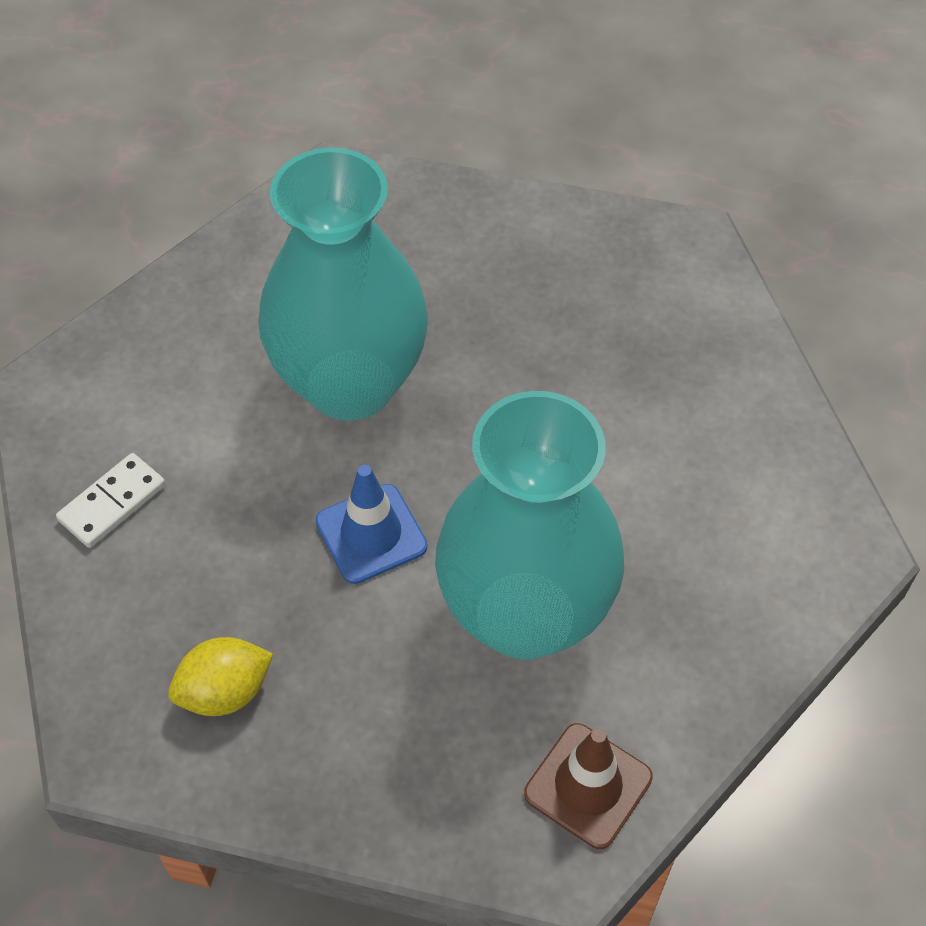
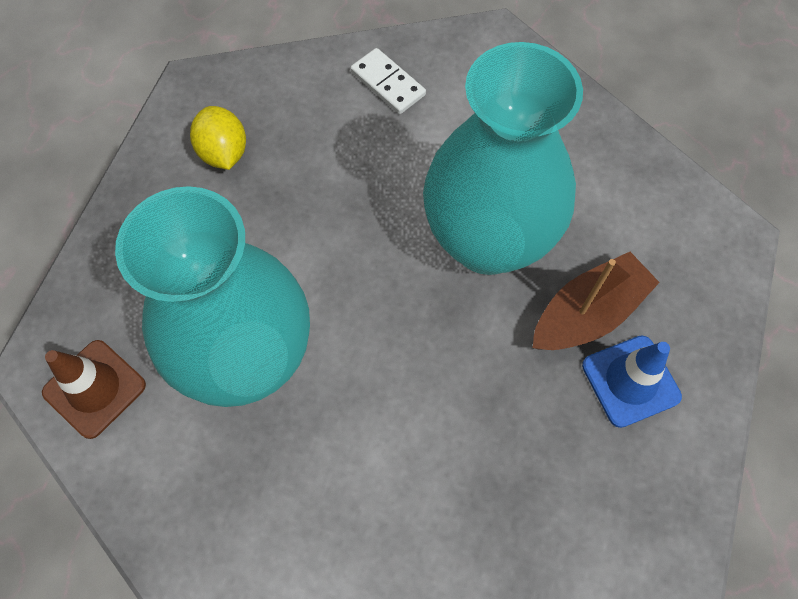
camera: 95 degrees right, 10 degrees up
blue traffic cone [315,465,428,584] -> blue traffic cone moved to [582,336,682,428]
none -> brown boat [533,252,660,350]

